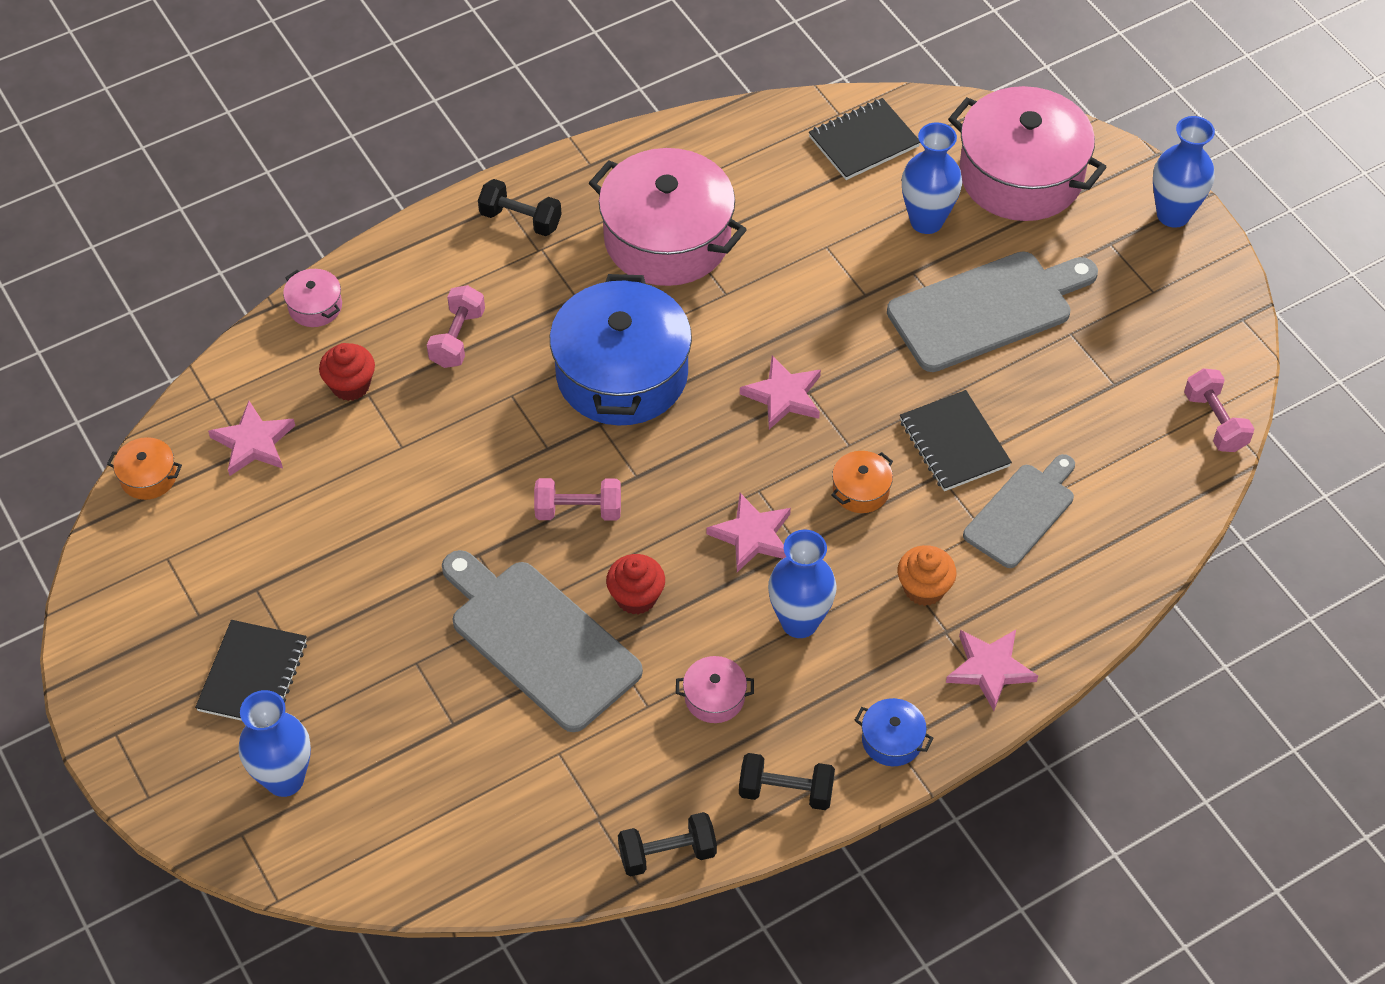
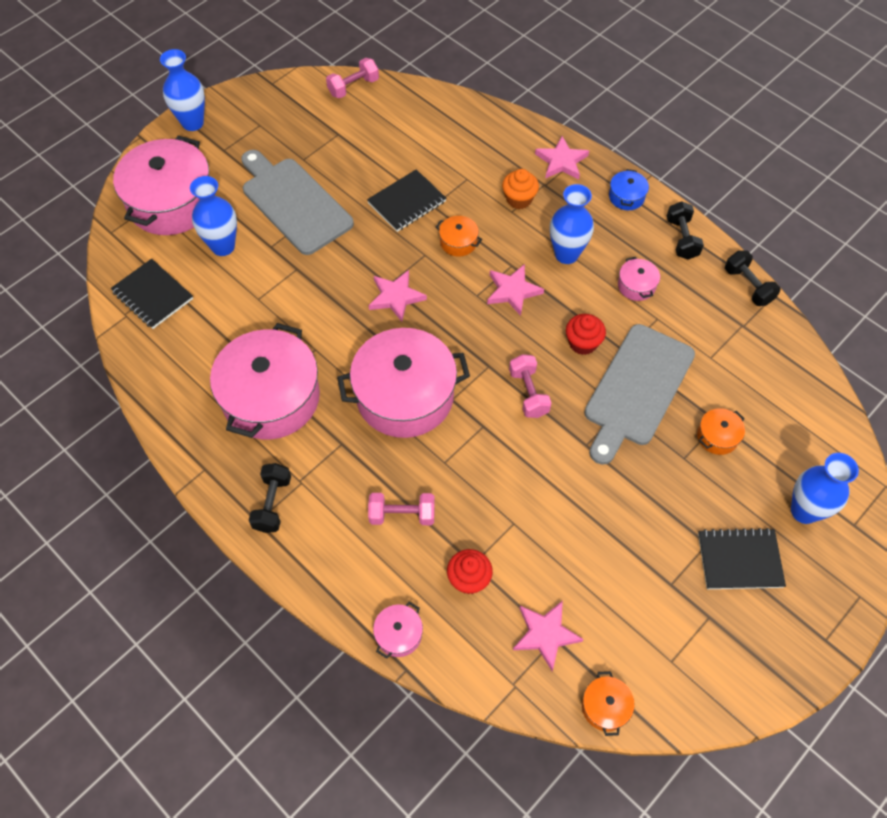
camera: 105 degrees left, 5 degrees up
blue pot [550,274,692,426] -> pink pot [337,328,470,438]
grey cutting board [963,454,1075,568] -> none
none -> orange pot [697,408,745,455]

